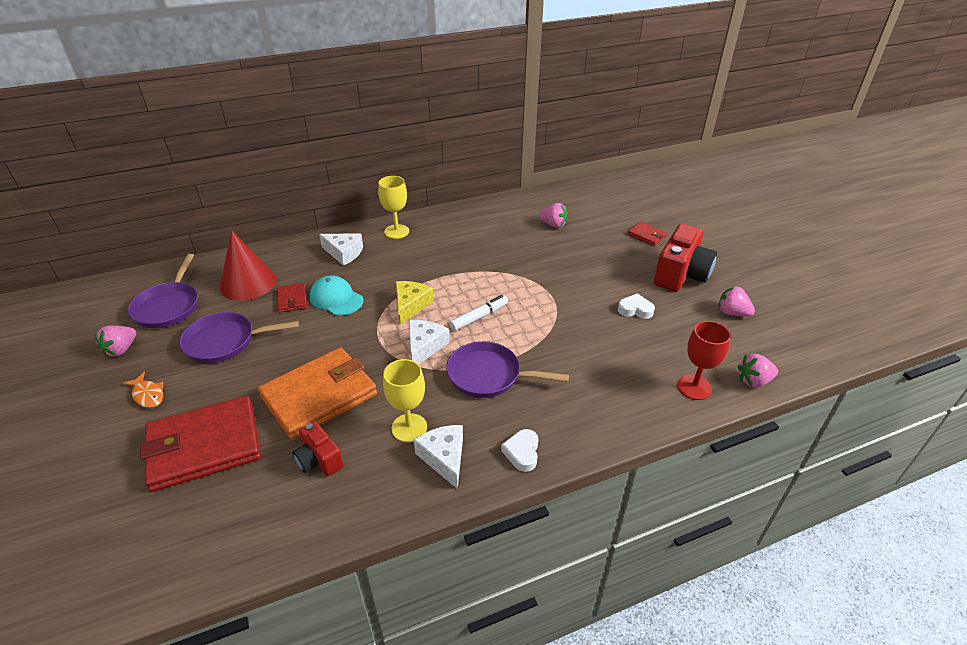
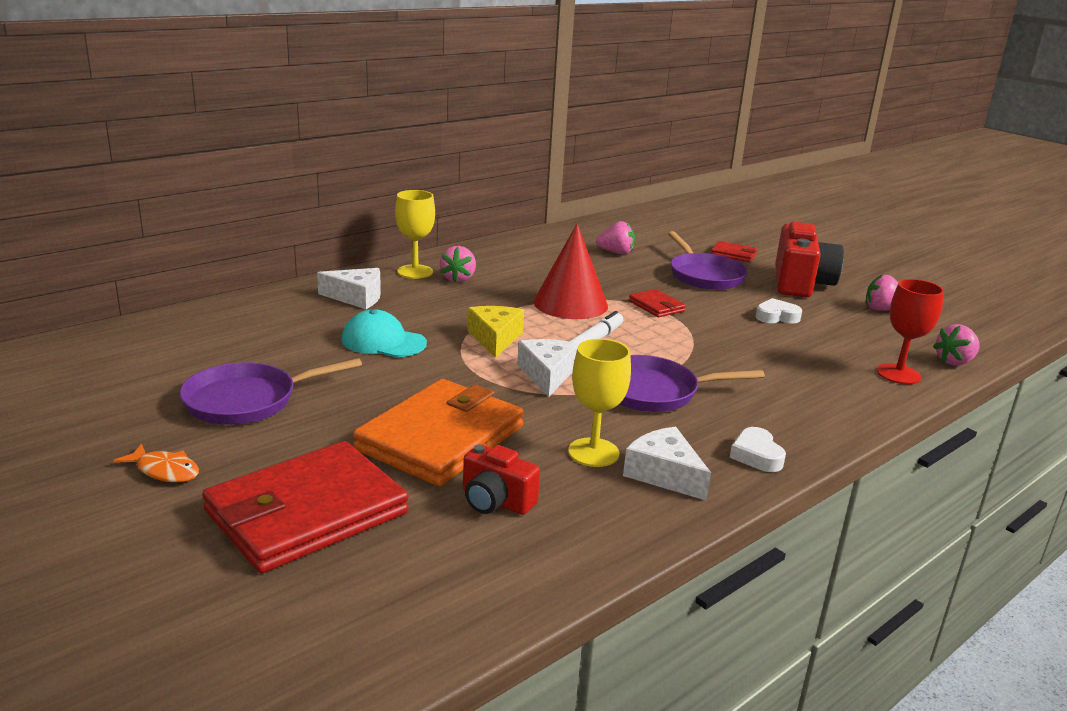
camera: 20 degrees left, 15 degrees down
pink strawberry [95,325,136,357] -> pink strawberry moved to [440,246,476,282]
purple pan [128,254,198,328] -> purple pan moved to [668,231,748,290]
red cone [220,231,277,301] -> red cone moved to [533,223,608,319]
red wallet [277,283,307,312] -> red wallet moved to [629,289,686,317]

